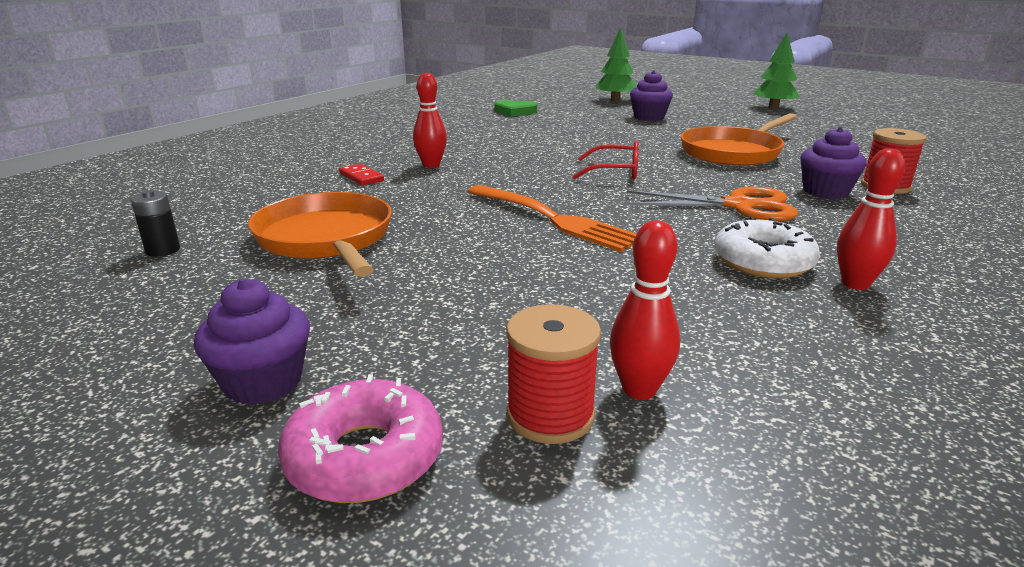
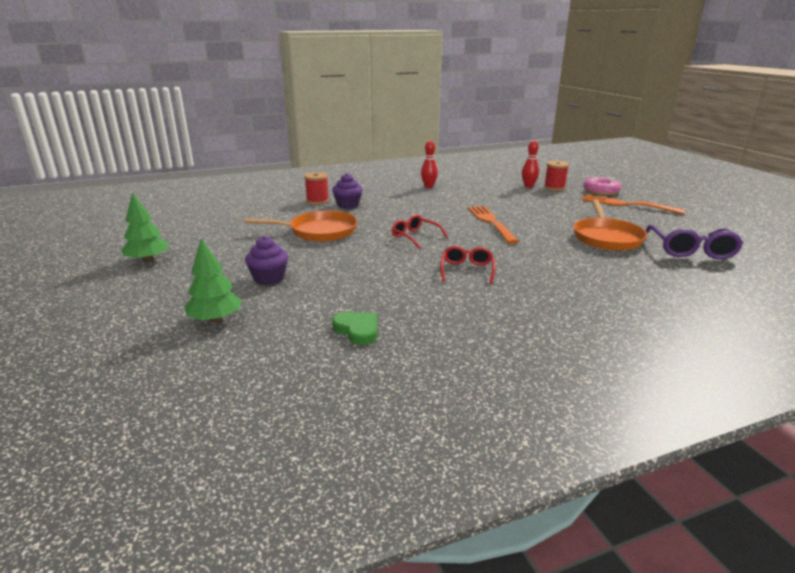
camera: 145 degrees left, 0 degrees up
black battery [131,190,180,257] -> purple glasses [645,225,743,260]
purple cupcake [194,279,310,405] -> orange fork [581,194,685,215]
red domino [339,164,384,186] -> none
red bowling pin [413,73,447,168] -> none
orange scissors [627,187,798,221] -> none
white donut [715,217,820,278] -> none
none -> red glasses [440,246,495,284]

